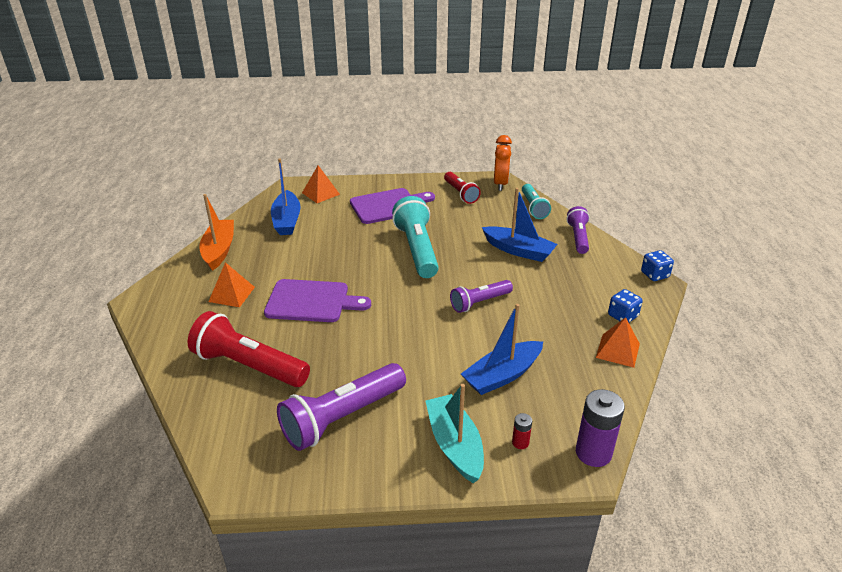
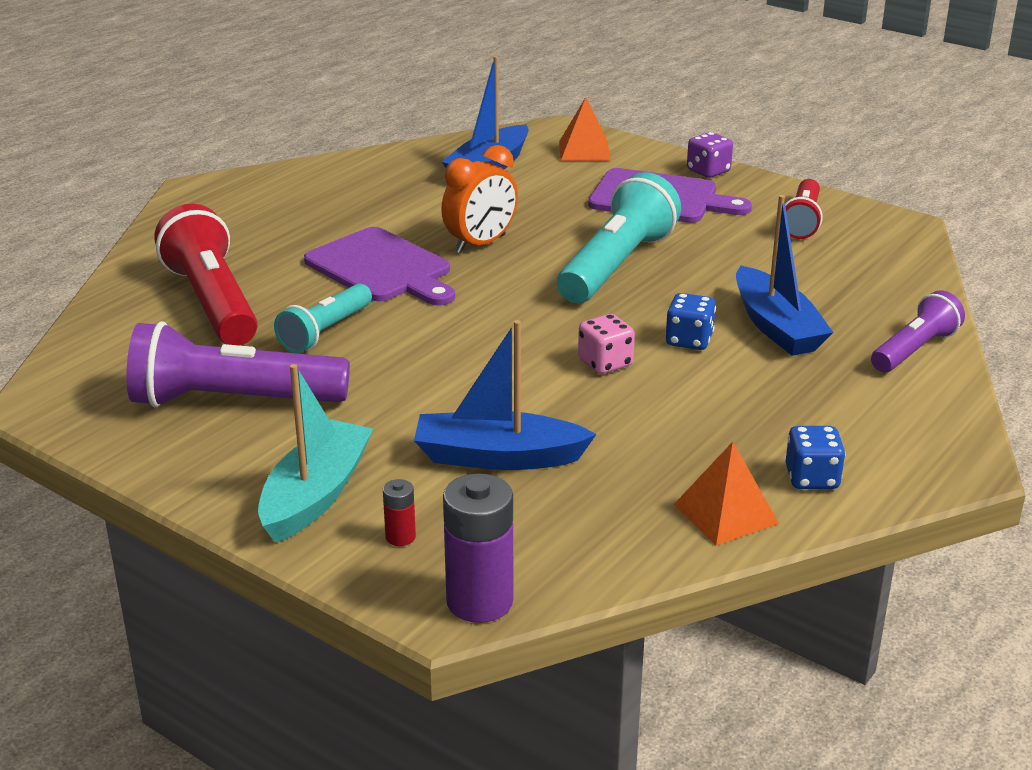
camera: 40 degrees right, 5 degrees down
orange boat [199,194,234,271] -> none
orange pyramid [209,262,255,307] -> none
purple flashlight [450,280,513,313] -> pink dice [578,314,635,374]
orange clock [494,135,512,191] -> orange clock moved to [441,145,518,253]
turquoise flashlight [522,184,551,219] -> turquoise flashlight moved to [274,283,372,353]
blue dice [641,250,674,281] -> blue dice moved to [665,293,716,350]
none -> purple dice [687,132,733,178]

